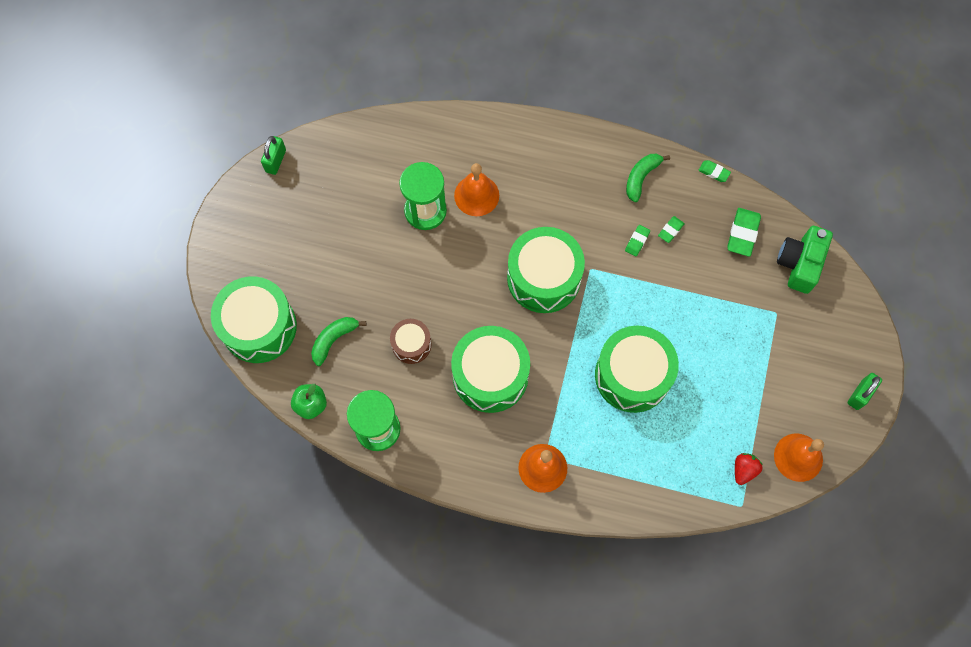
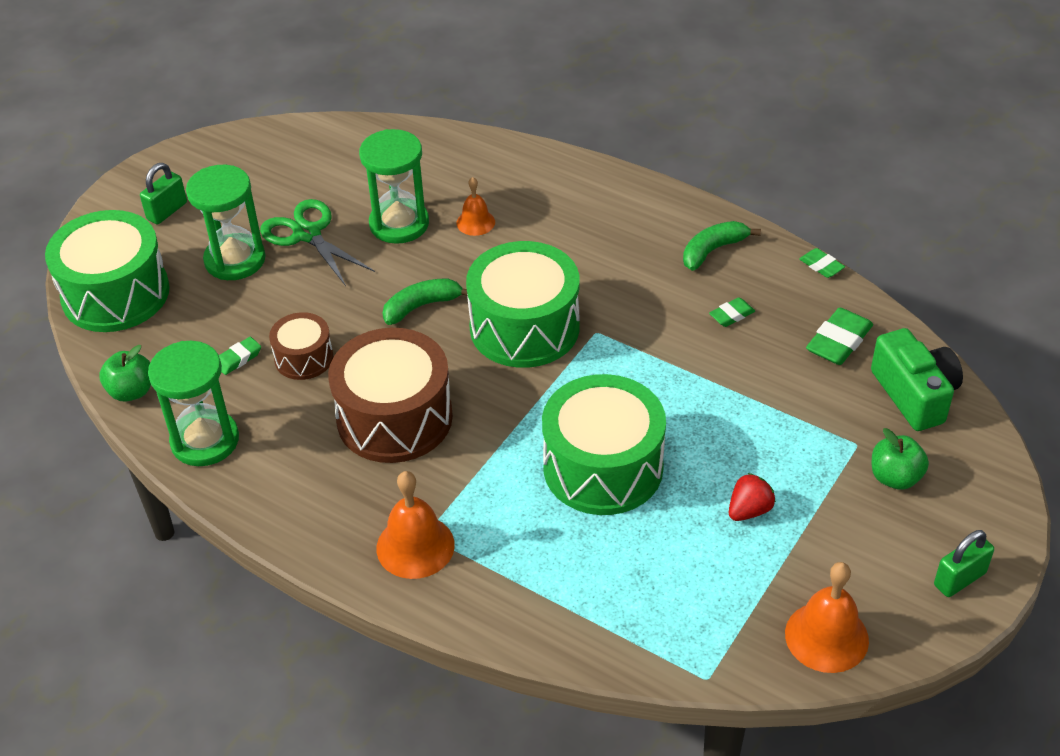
camera: 20 degrees right, 25 degrees down
green padlock [261,136,286,175] -> green padlock moved to [140,163,187,224]
green banana [311,317,366,366] -> green banana moved to [383,278,467,325]
green drum [451,326,530,413] -> brown drum [328,328,453,463]
orange bell [454,163,499,216] -> orange bell [457,177,495,236], size x0.60
green eraser [625,225,650,256] -> green eraser moved to [219,337,261,375]
red strawberry [735,453,763,485] -> red strawberry moved to [729,473,776,521]
green camera [777,226,833,294] -> green camera turned 120 degrees clockwise [871,328,963,431]
none -> green hourglass [186,165,266,280]
none -> green scissors [260,199,375,286]
none -> green apple [872,428,929,490]

